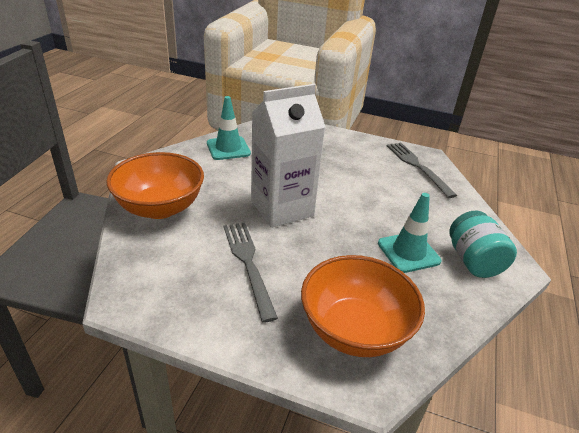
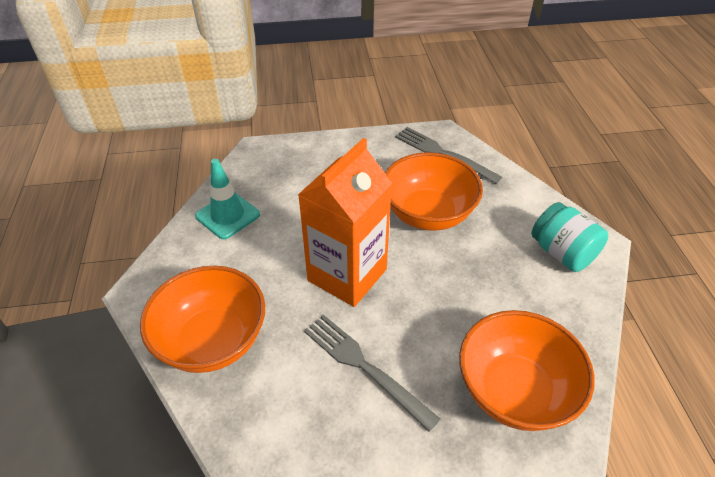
camera: 25 degrees left, 10 degrees up
white carton [251,84,325,228] -> orange carton [298,138,392,307]
turquoise traffic cone [378,193,441,273] -> none
none -> orange bowl [385,152,483,231]

